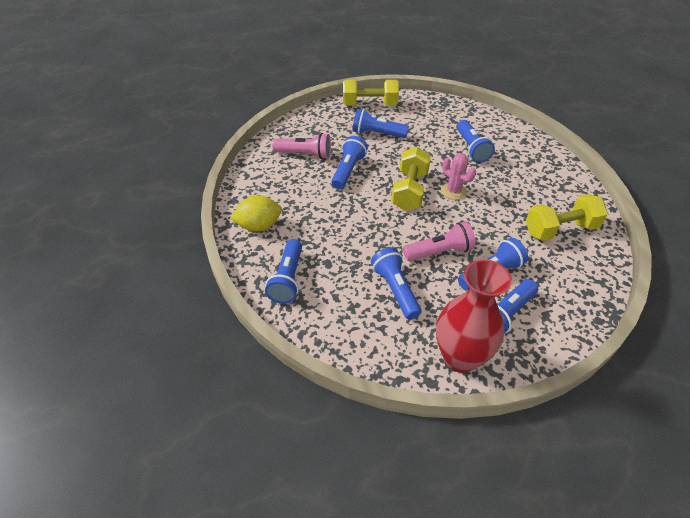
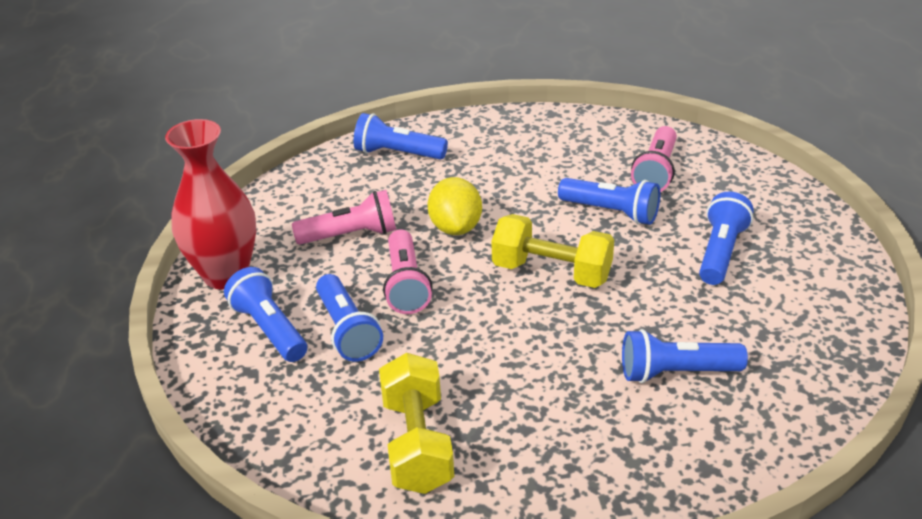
camera: 100 degrees right, 10 degrees down
yellow lemon [230,195,282,232] -> yellow lemon moved to [427,177,482,235]
yellow dumbbell [343,80,399,106] -> none
blue flashlight [371,247,421,319] -> pink flashlight [292,190,396,245]
pink cactus [441,153,476,200] -> none

